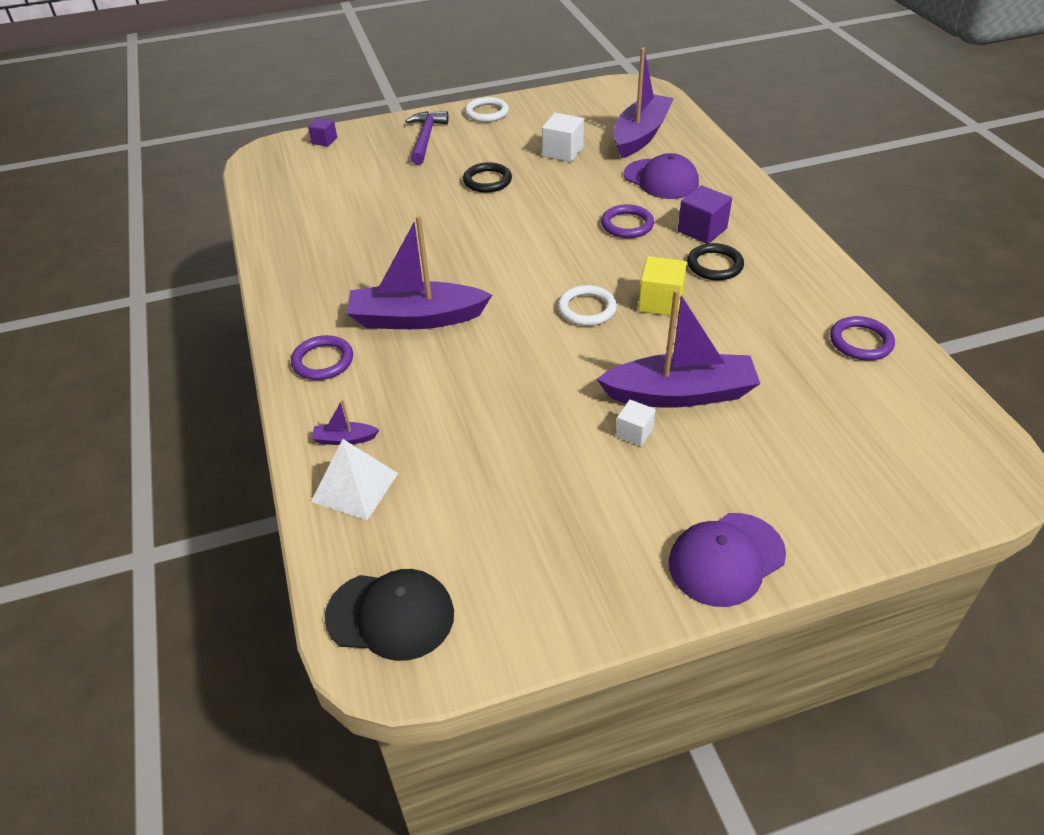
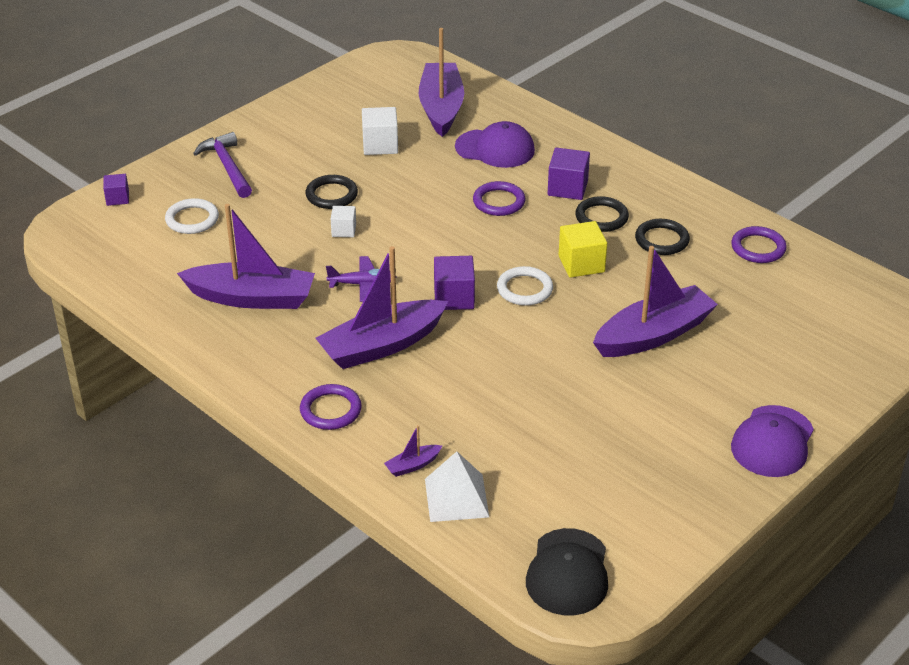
camera: 30 degrees left, 5 degrees down
black cap [325,569,454,661] -> black cap turned 120 degrees clockwise [526,528,608,616]
white ring [465,97,509,122] -> white ring moved to [165,198,219,234]
white cube [616,400,655,446] -> white cube moved to [331,206,356,237]
none -> purple boat [177,204,315,309]
none -> purple plane [326,256,397,302]
none -> purple cube [434,256,475,310]
none -> black ring [635,219,690,255]

